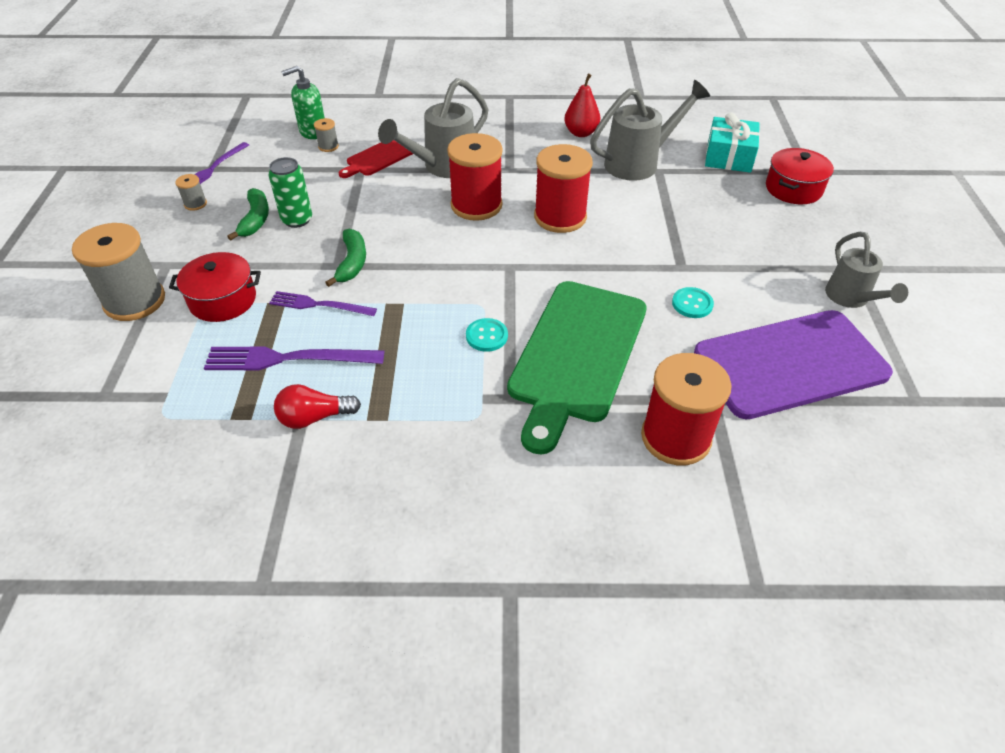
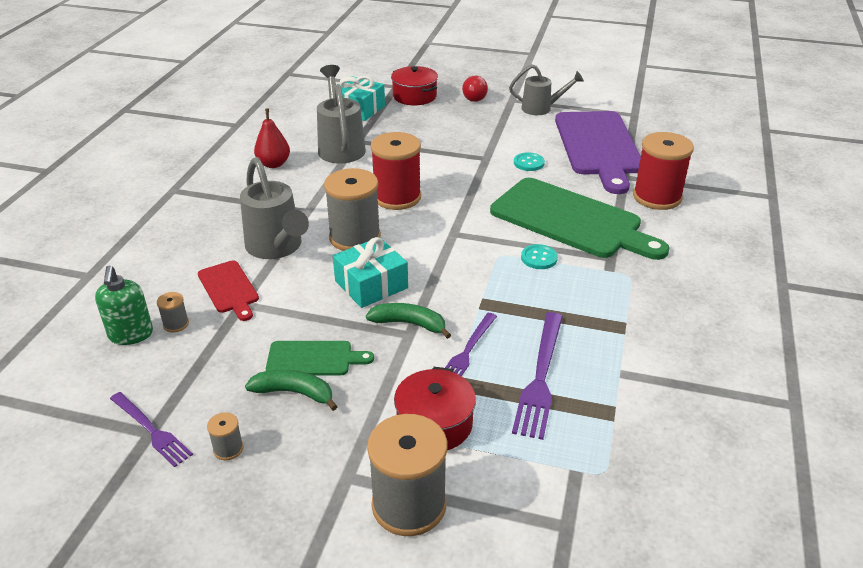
camera: 75 degrees left, 10 degrees down
green can [268,157,312,228] -> green cutting board [266,341,374,376]
red light bulb [274,384,361,429] -> red light bulb moved to [462,76,488,102]
red spool [447,133,503,221] -> grey spool [324,168,381,251]
none -> turquoise gift [333,237,408,308]

